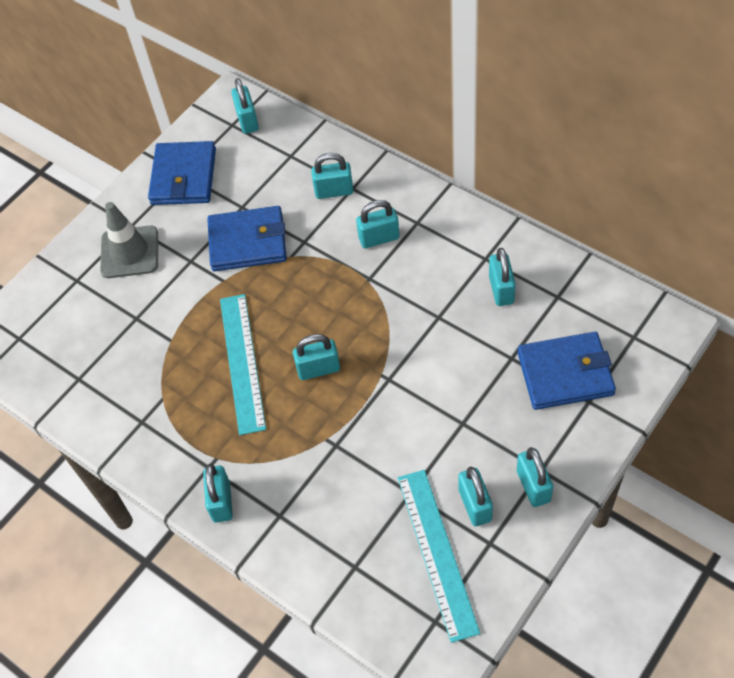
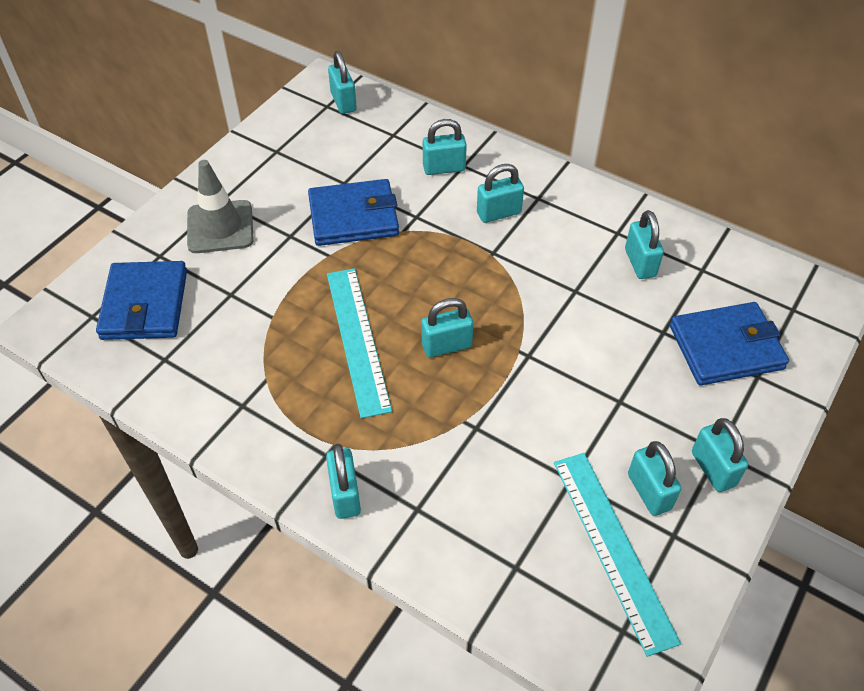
camera: 10 degrees left, 5 degrees down
blue wallet [148,141,216,205] -> blue wallet moved to [96,261,187,340]

